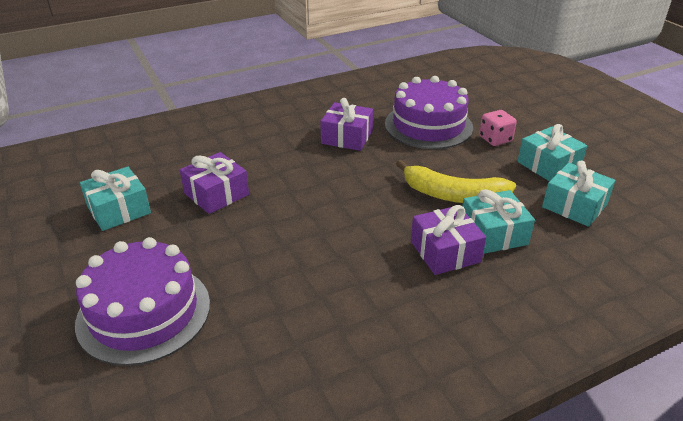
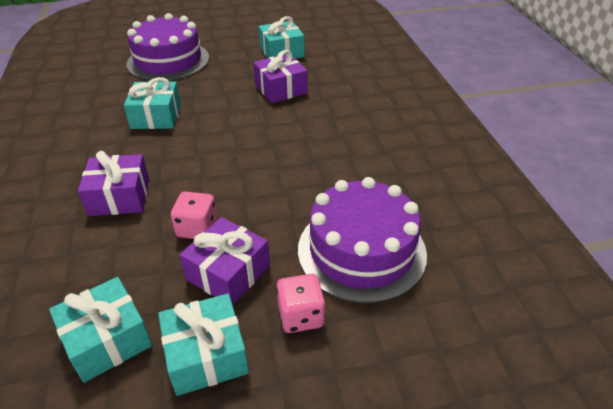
camera: 105 degrees right, 5 degrees up
purple gift [320,98,373,151] -> purple gift moved to [179,217,270,305]
yellow banana [396,160,516,203] -> pink dice [171,191,217,239]
turquoise gift [462,189,535,254] -> turquoise gift moved to [124,77,181,129]

